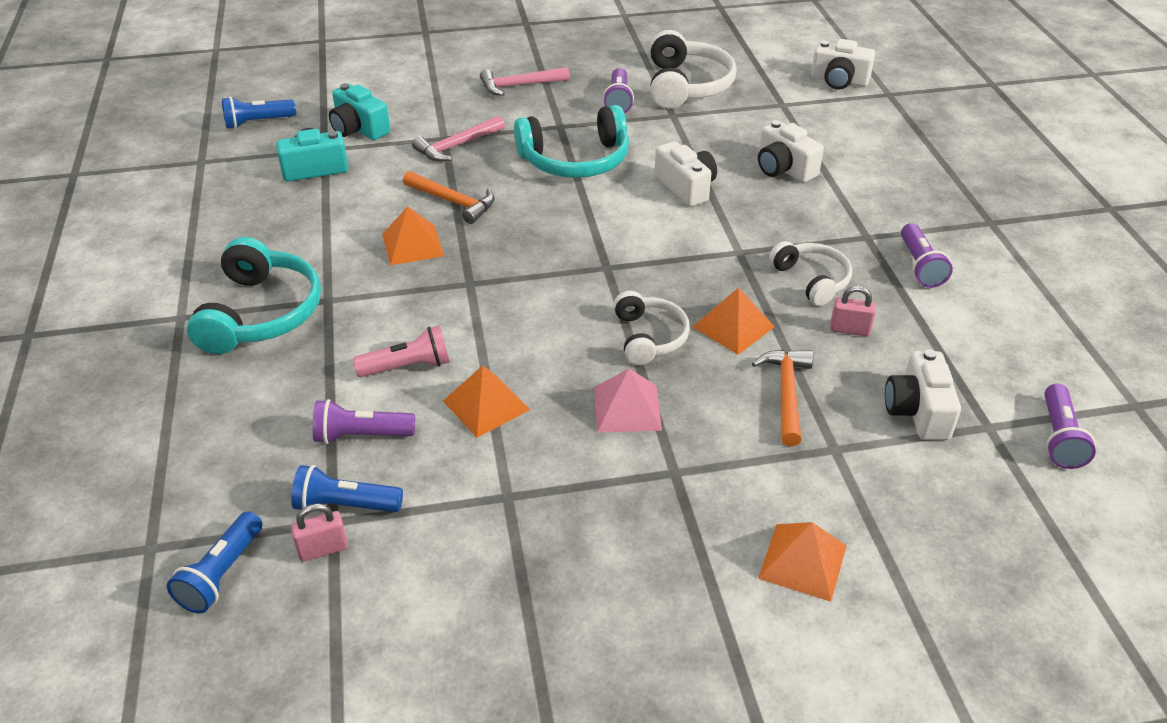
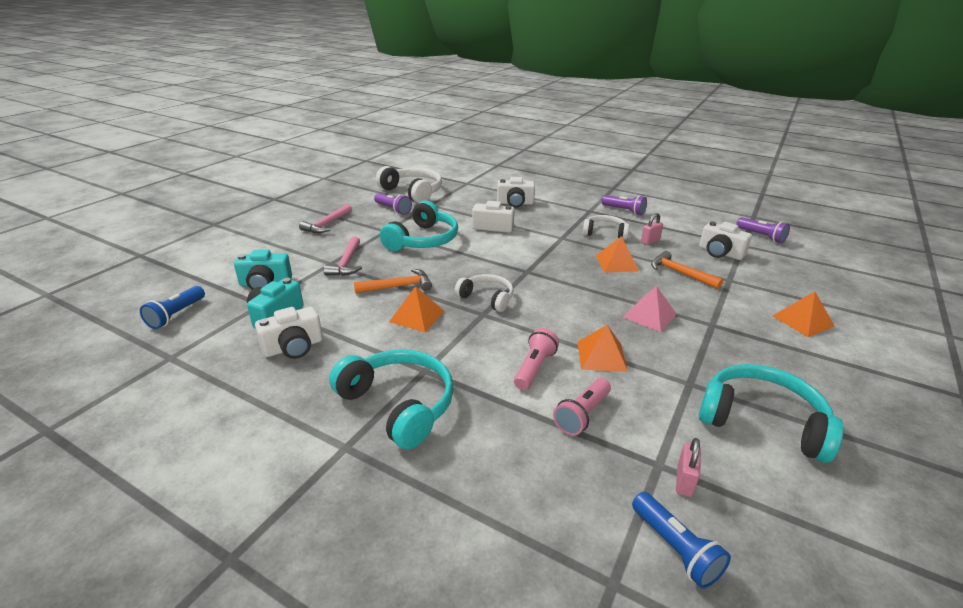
camera: 50 degrees left, 10 degrees down
blue flashlight [291,465,403,512] -> none
purple flashlight [313,399,415,444] -> pink flashlight [553,378,611,436]
white headphones [614,291,690,365] -> white headphones moved to [455,274,513,312]
white camera [811,39,875,90] -> white camera moved to [255,307,323,359]
none -> turquoise headphones [699,364,844,463]

